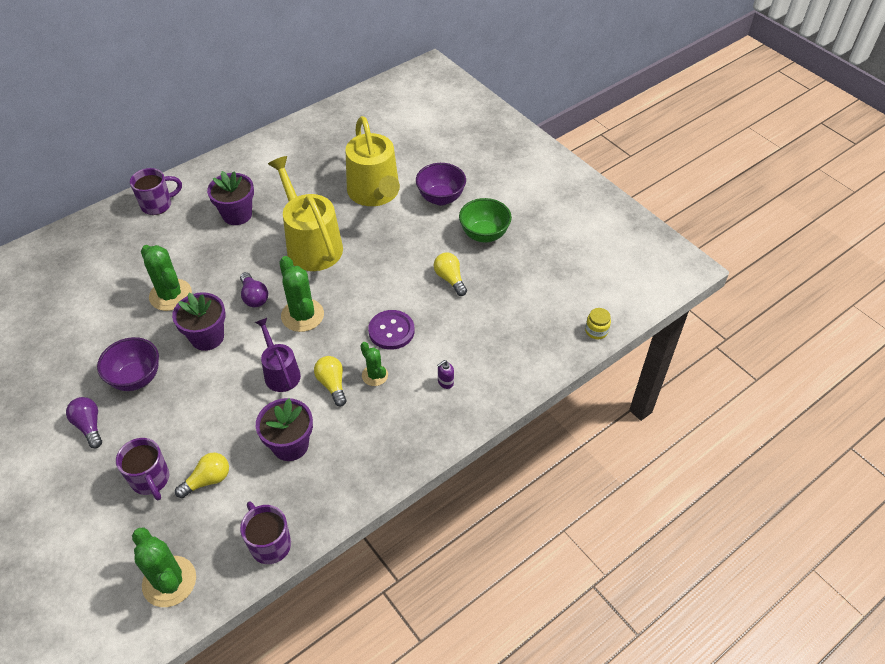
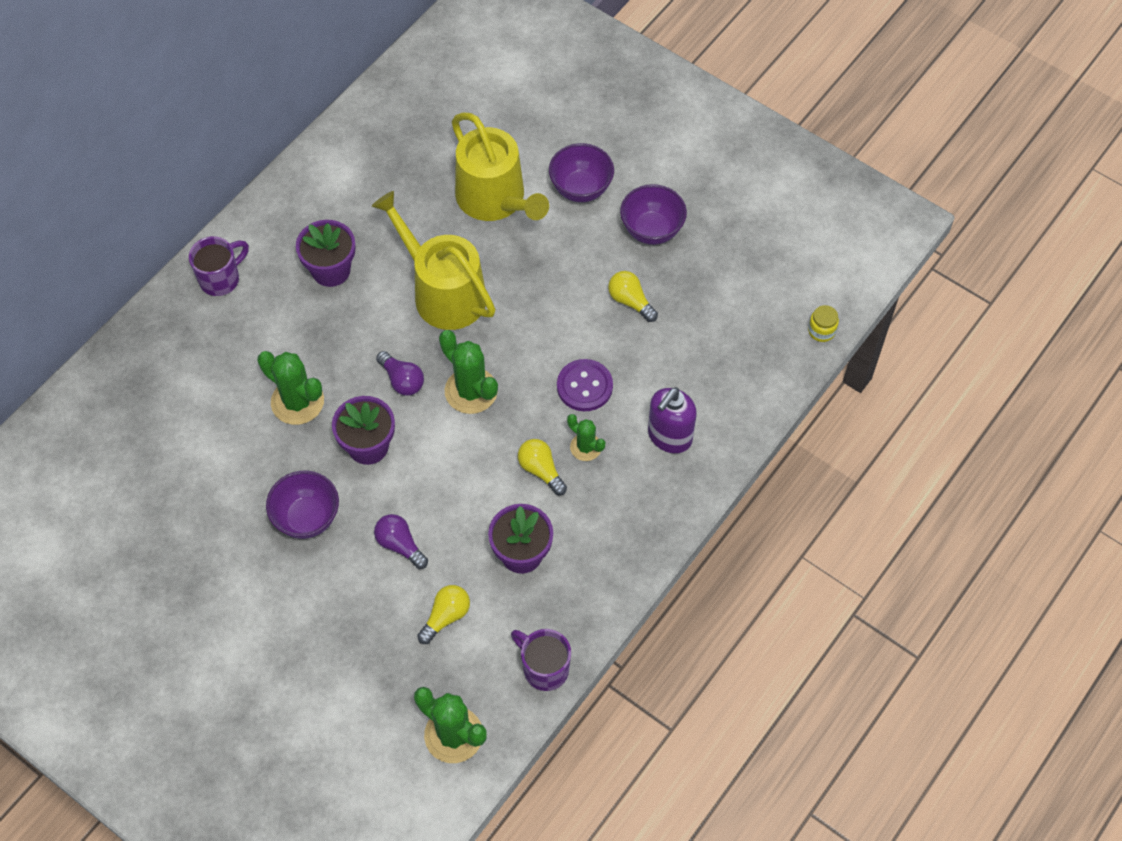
camera: 15 degrees left, 10 degrees up
purple light bulb [66,397,102,448] -> purple light bulb moved to [374,514,428,569]
purple mug [116,438,169,500] -> none
purple watering can [255,318,301,392] -> none
purple soap dispenser [437,360,454,389] -> purple soap dispenser [648,387,697,453], size x2.21
green bowl [459,198,512,243] -> purple bowl [620,184,687,245]

